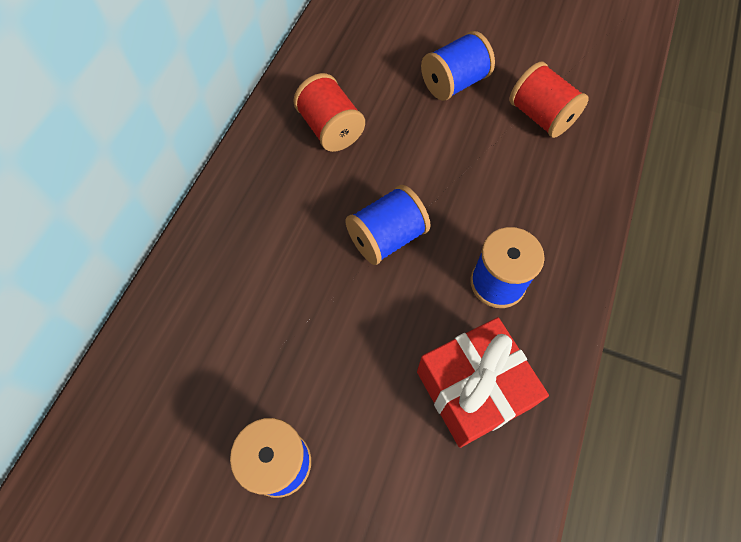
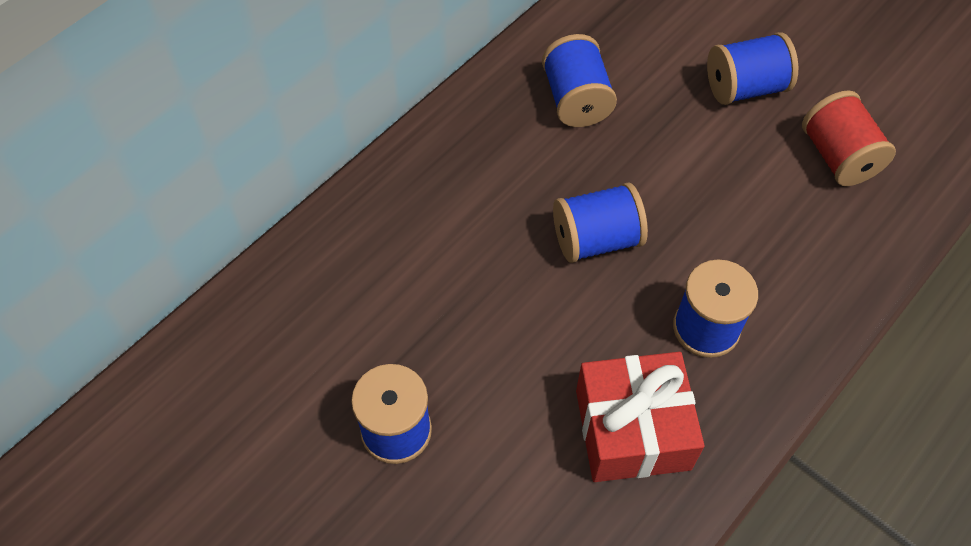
camera: 20 degrees right, 5 degrees down
red spool [293,73,365,152] -> blue spool [542,34,617,127]

